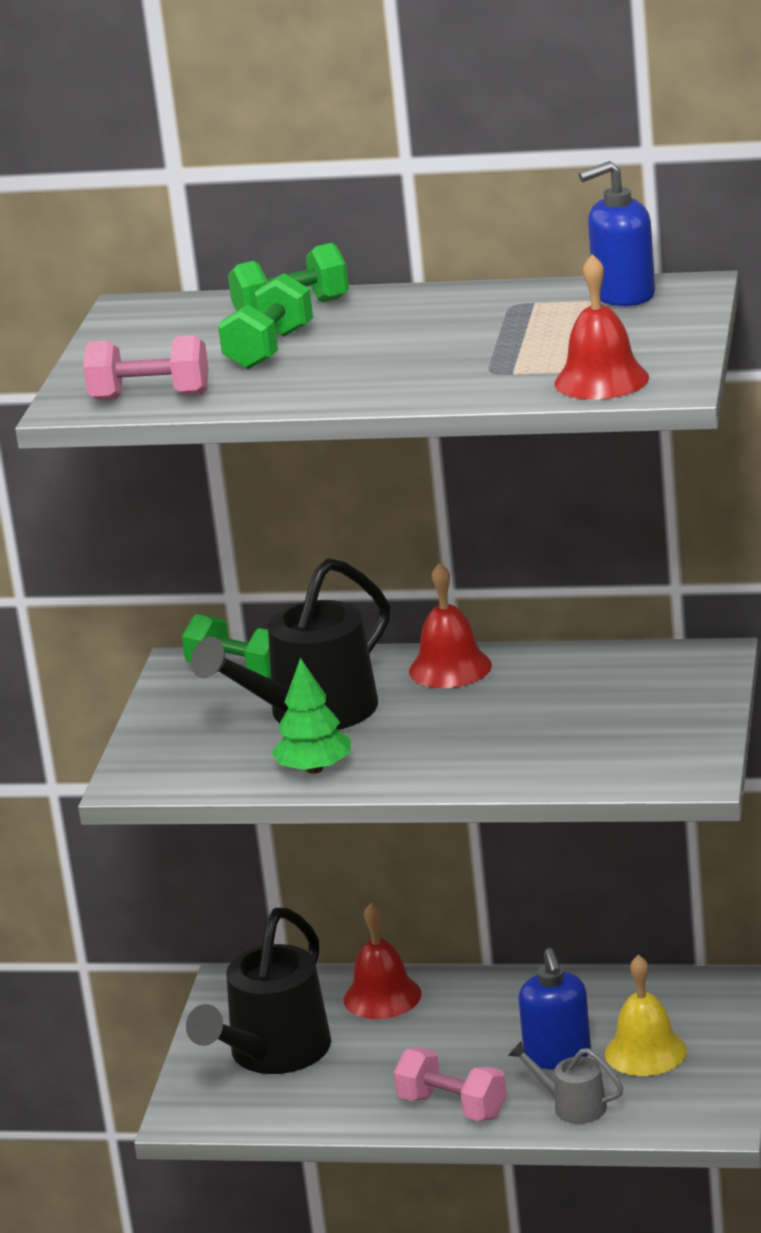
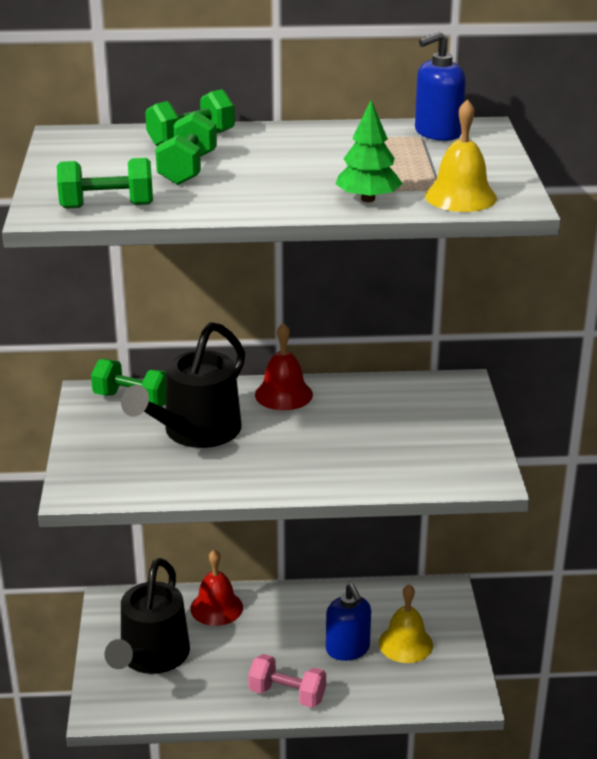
camera: 15 degrees left, 5 degrees up
pink dumbbell [83,335,209,400] -> green dumbbell [57,158,153,209]
green tree [271,658,351,774] -> green tree moved to [336,100,402,202]
grey watering can [508,1041,623,1124] -> none
red bell [555,254,649,399] -> yellow bell [425,99,497,212]

